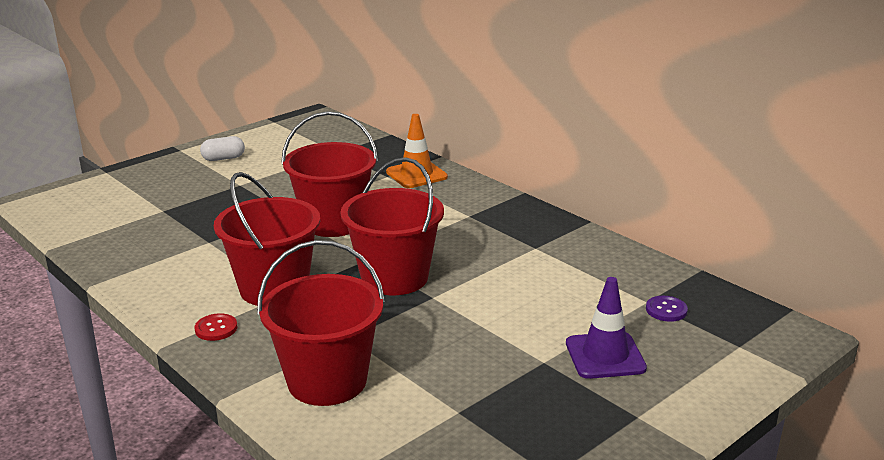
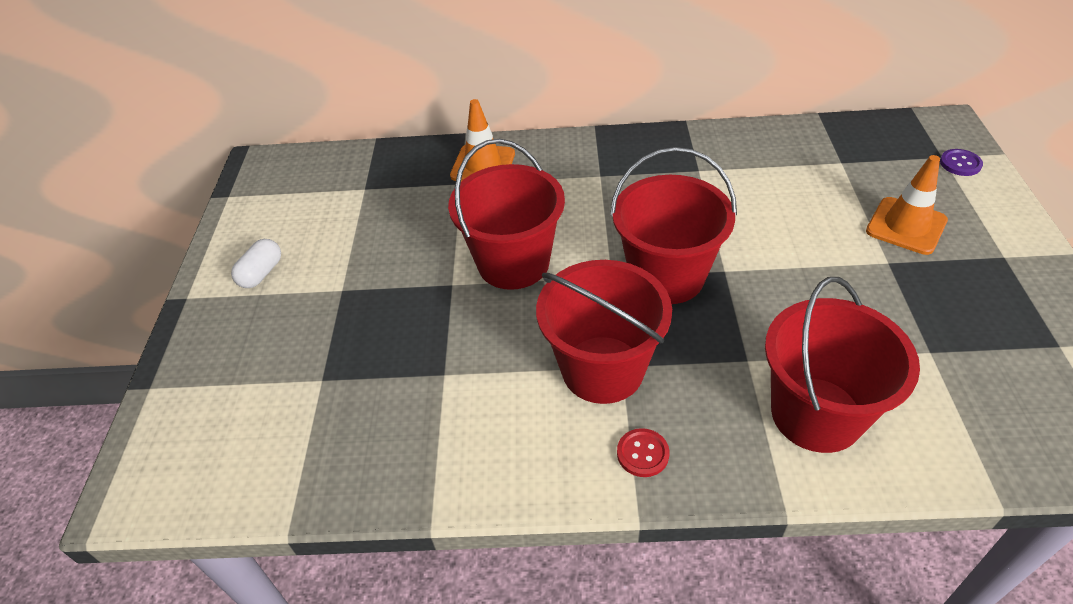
camera: 45 degrees left, 20 degrees up
purple traffic cone [566,277,647,379] -> orange traffic cone [866,155,948,255]
purple button [646,296,688,322] -> purple button moved to [940,149,983,176]

